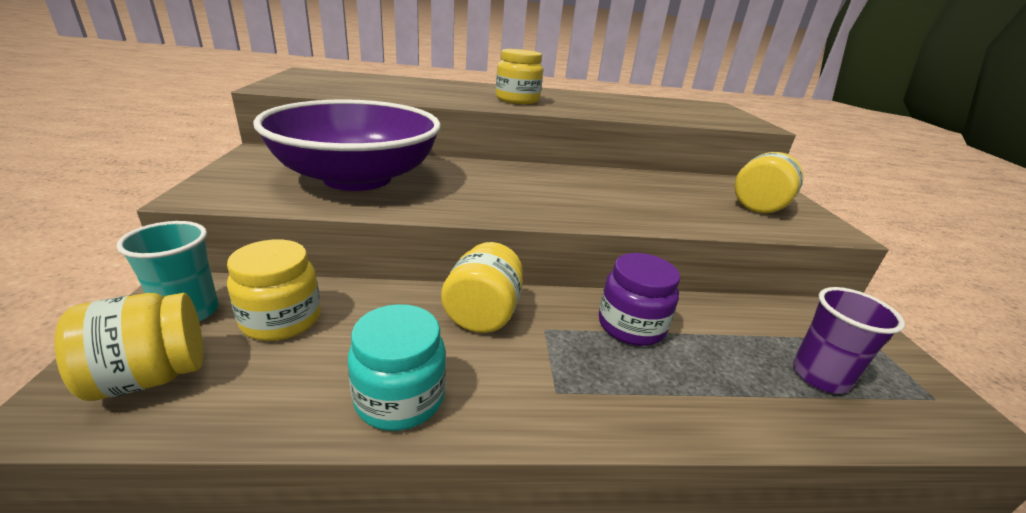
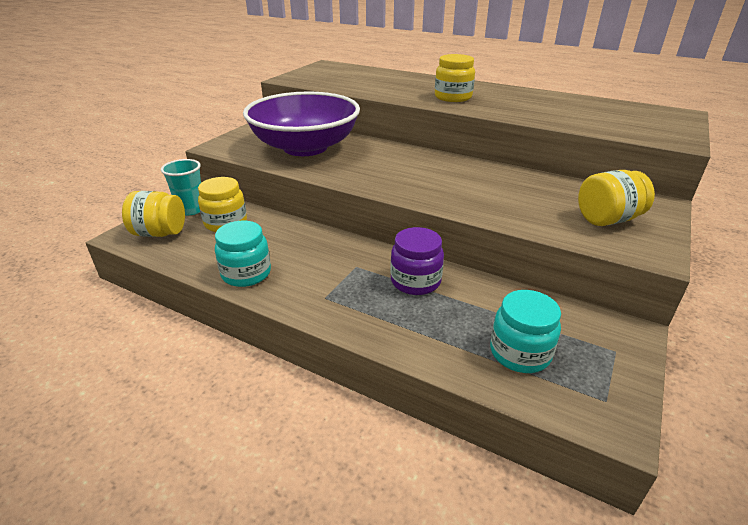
camera: 35 degrees right, 5 degrees up
yellow jar [441,242,523,333] -> none
purple cup [793,287,905,394] -> turquoise jar [490,290,561,373]

